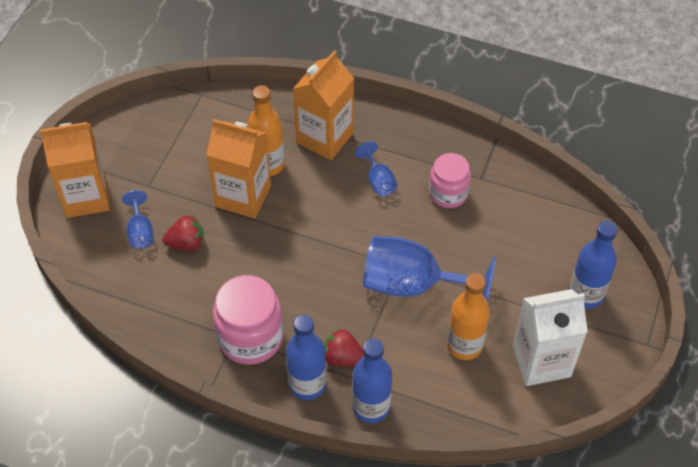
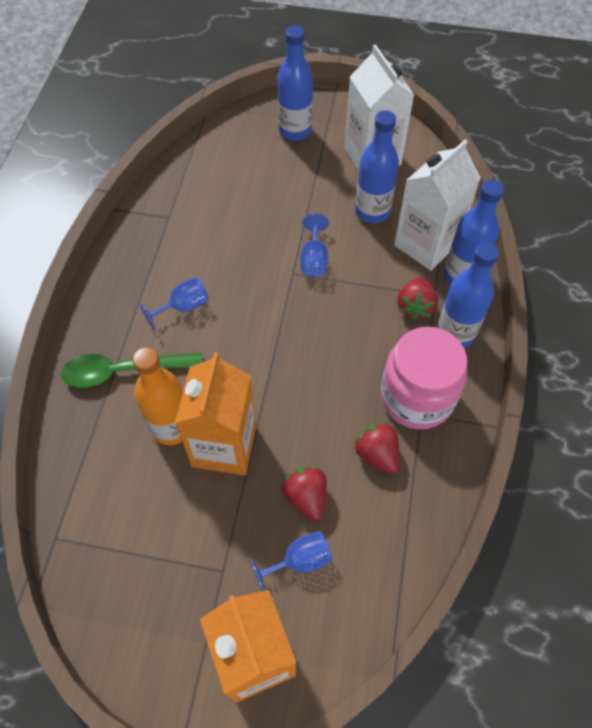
camera: 100 degrees left, 5 degrees up
orange carton [293,50,354,160] -> green spoon [61,352,203,388]
blue goblet [363,236,496,302] -> blue goblet [300,213,329,277], size x0.46
pink jar [429,153,471,208] -> none
orange bottle [447,273,490,360] -> blue bottle [355,110,399,223]
none -> red strawberry [354,422,400,474]
none -> white carton [394,139,481,271]

